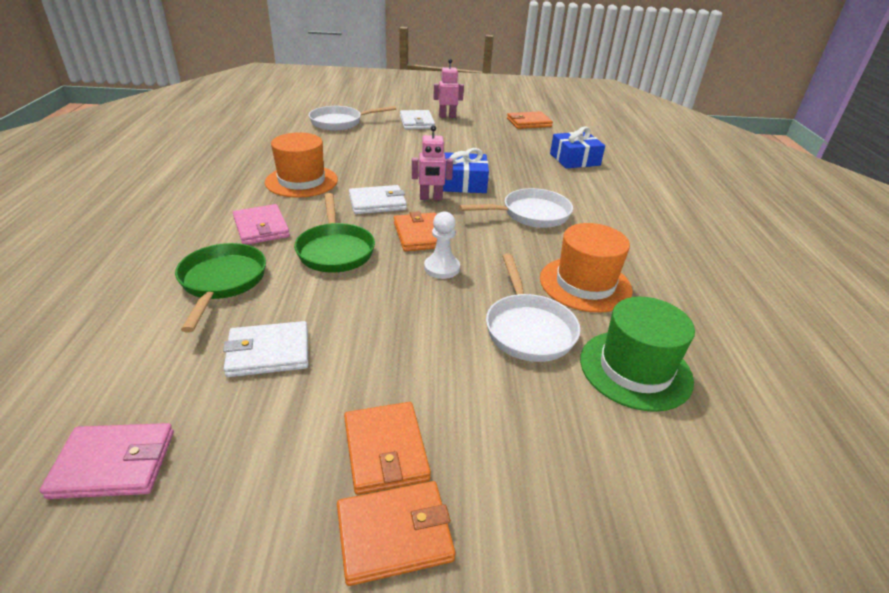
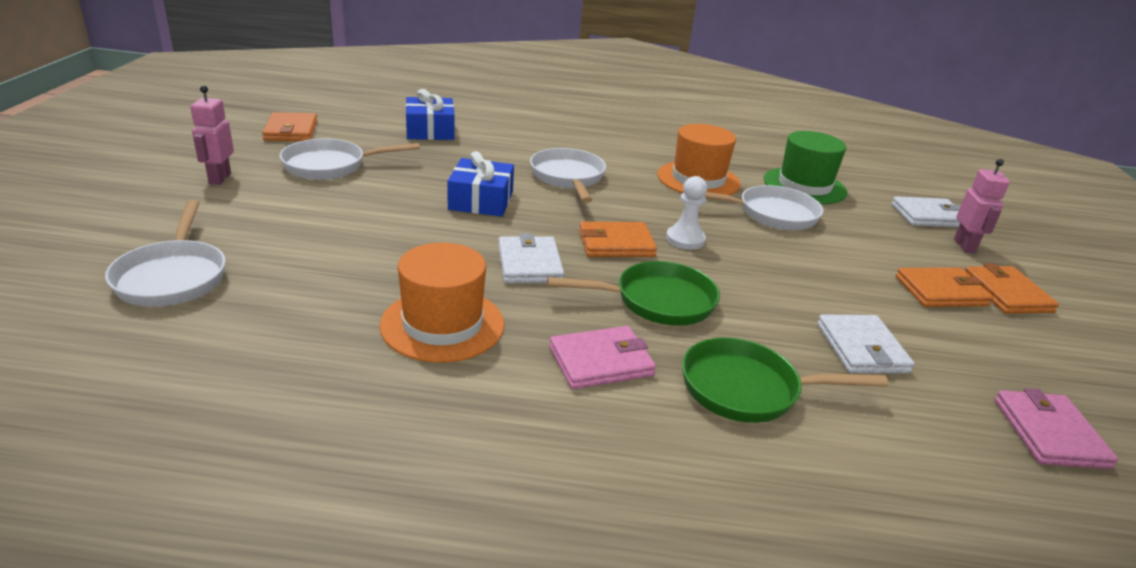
camera: 85 degrees left, 5 degrees down
white wallet [400,110,435,129] -> white wallet moved to [891,196,960,227]
pink robot [412,125,453,200] -> pink robot moved to [954,159,1010,253]
none -> white pan [279,139,420,180]

